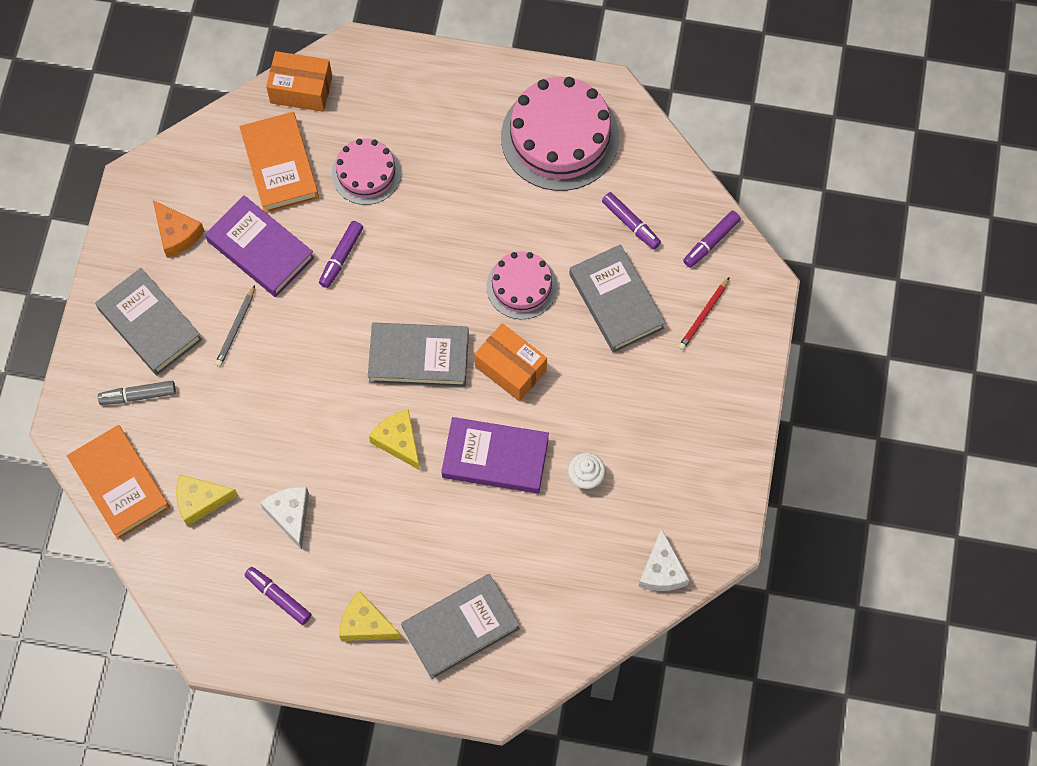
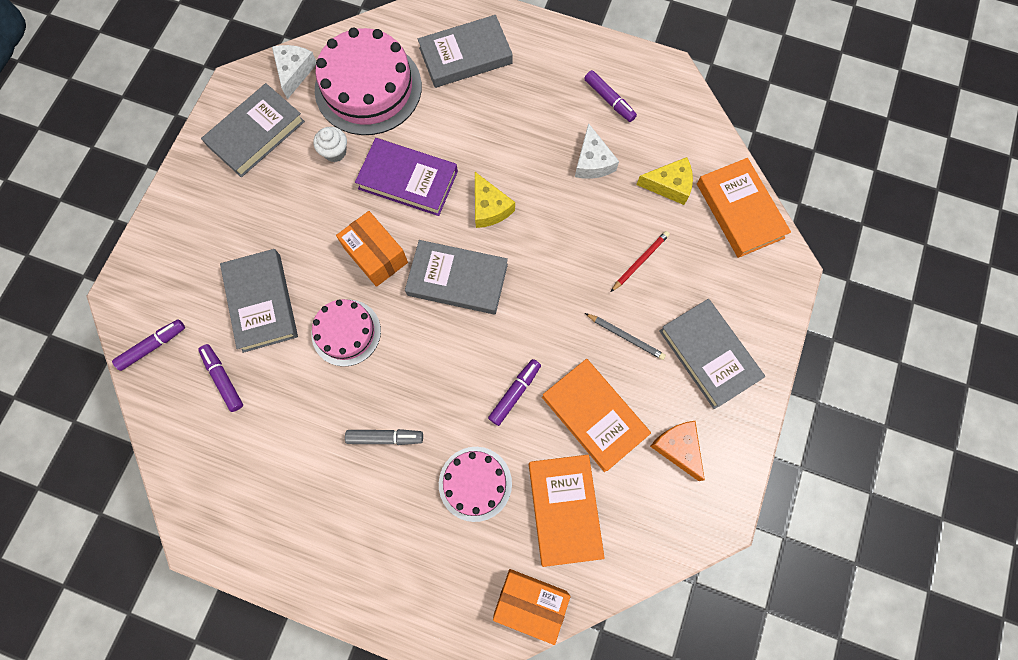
camera: 170 degrees left, 5 degrees up
grey marker [98,381,176,405] -> grey marker moved to [345,429,423,445]
purple book [205,195,314,297] -> orange book [542,359,651,472]
grey pencil [215,285,255,367] -> grey pencil turned 90 degrees clockwise [585,313,666,360]
yellow cheese [339,591,401,641] -> none
pink cake [501,77,619,191] -> pink cake moved to [315,28,422,135]
red pencil [678,277,730,350] -> red pencil moved to [611,231,670,292]
none -> grey book [201,83,305,177]

